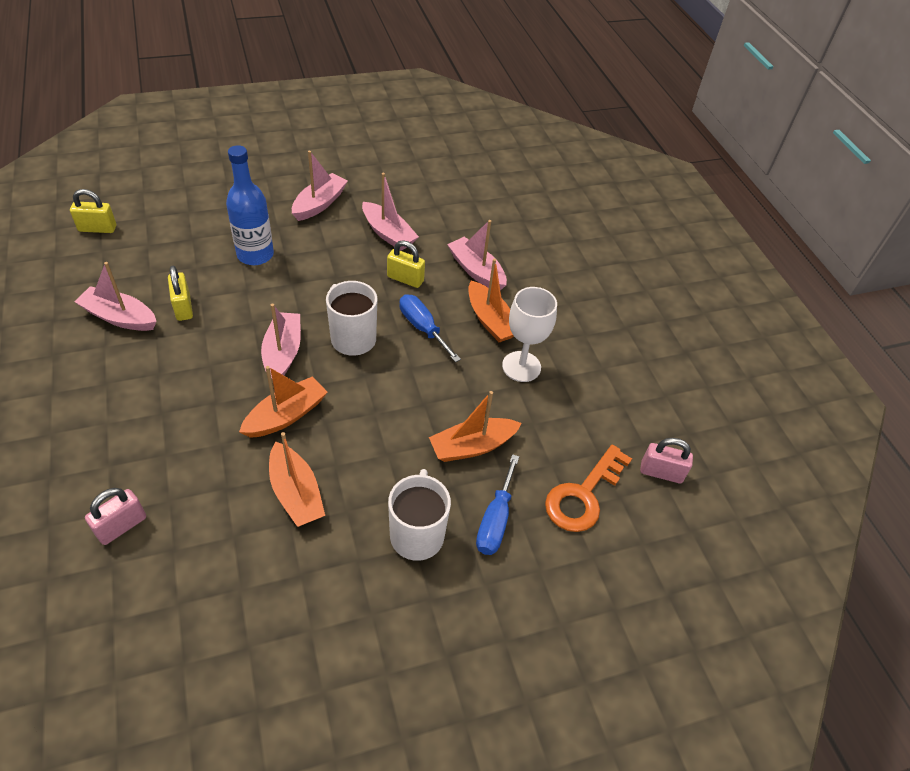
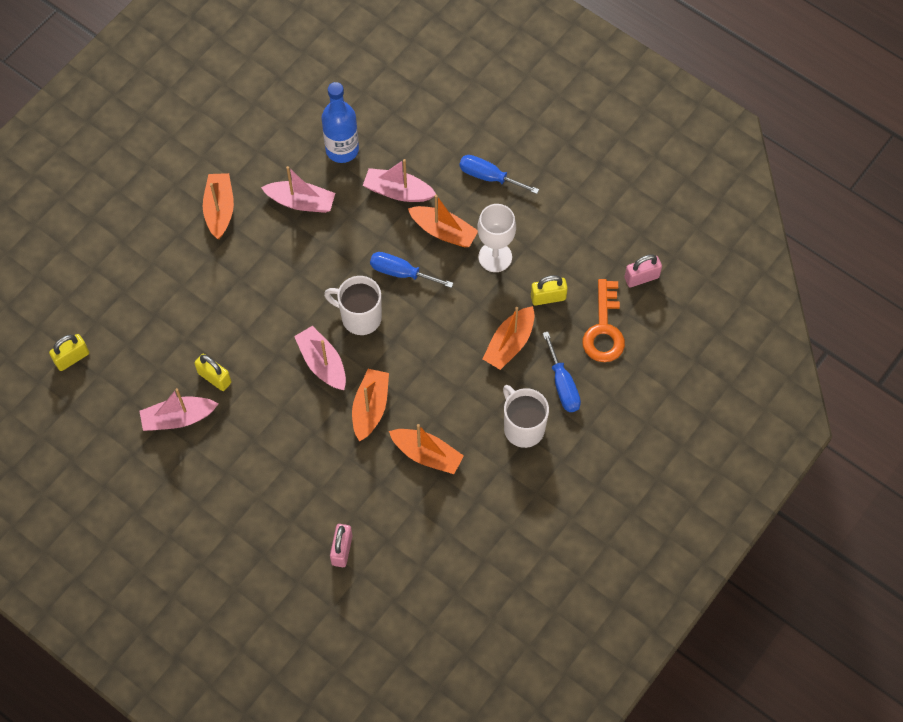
camera: 30 degrees left, 15 degrees up
blue bottle [226,145,274,265] -> blue bottle moved to [321,82,359,163]
pink boat [292,151,348,221] -> orange boat [203,173,234,239]
yellow padlock [387,240,425,288] -> yellow padlock moved to [531,275,568,306]
none -> blue screwdriver [459,155,539,194]

